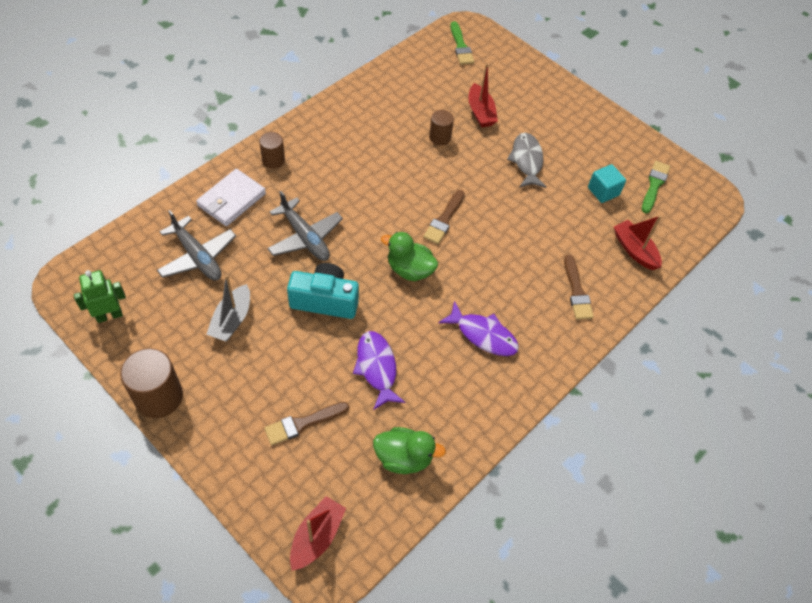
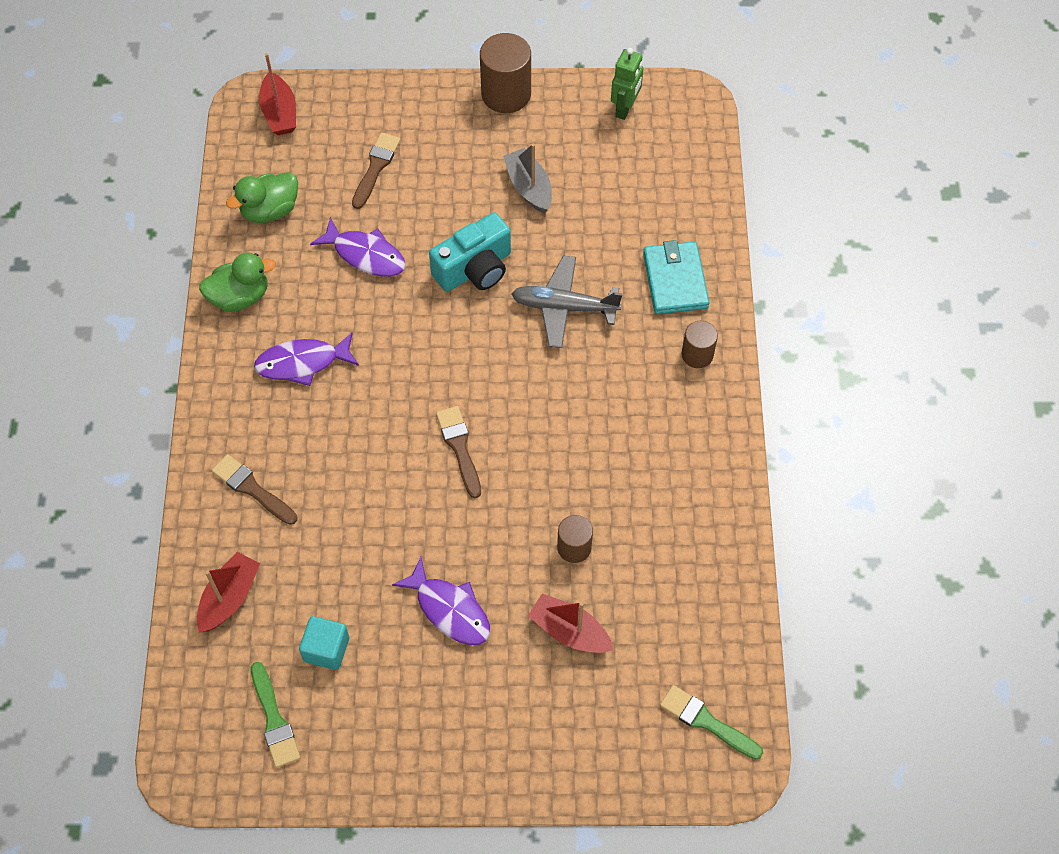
camera: 140 degrees right, 5 degrees up
grey plane [157,210,236,281] -> none
white wallet [196,169,266,226] -> turquoise wallet [643,240,710,314]
green duck [381,232,438,281] -> green duck moved to [199,253,276,312]
grey fish [507,133,547,188] -> purple fish [392,557,490,645]
red boat [614,216,662,270] -> red boat turned 75 degrees counterclockwise [197,552,260,633]

